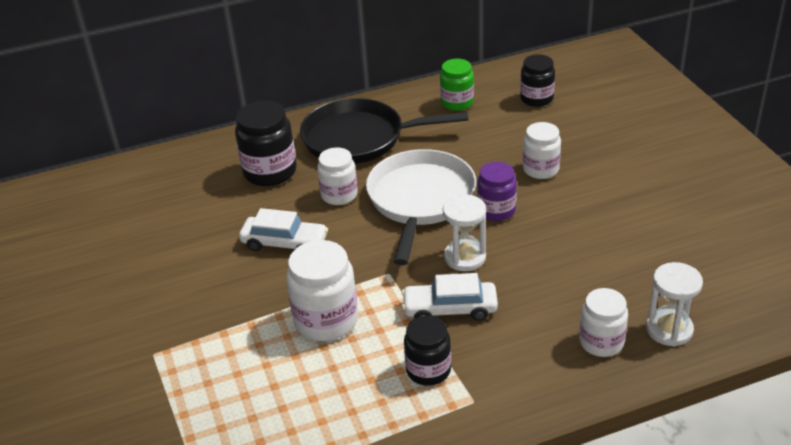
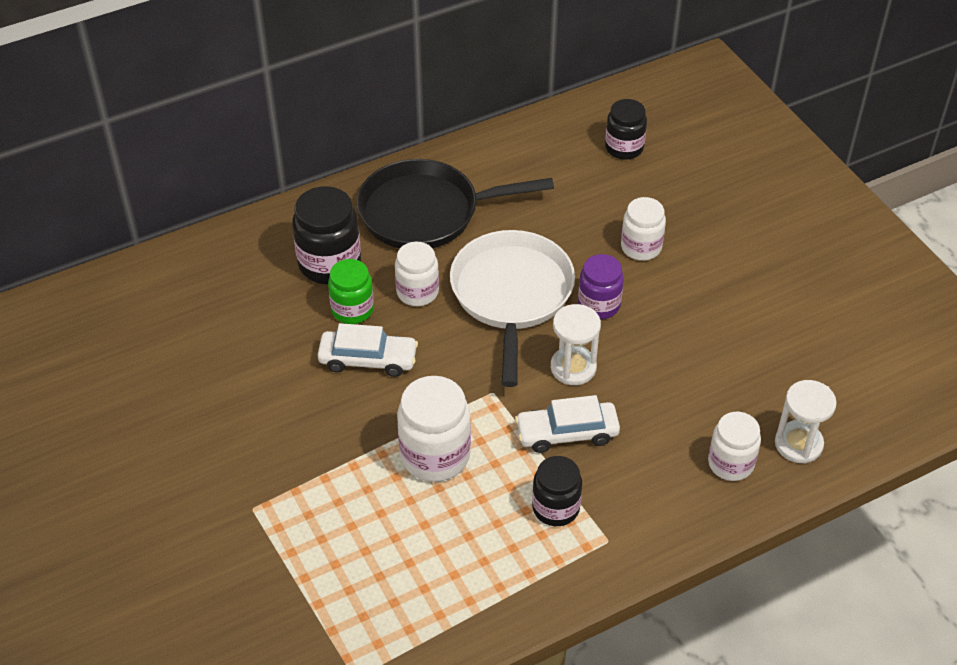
camera: 10 degrees left, 10 degrees up
green jar [440,59,474,111] -> green jar moved to [328,259,374,324]

